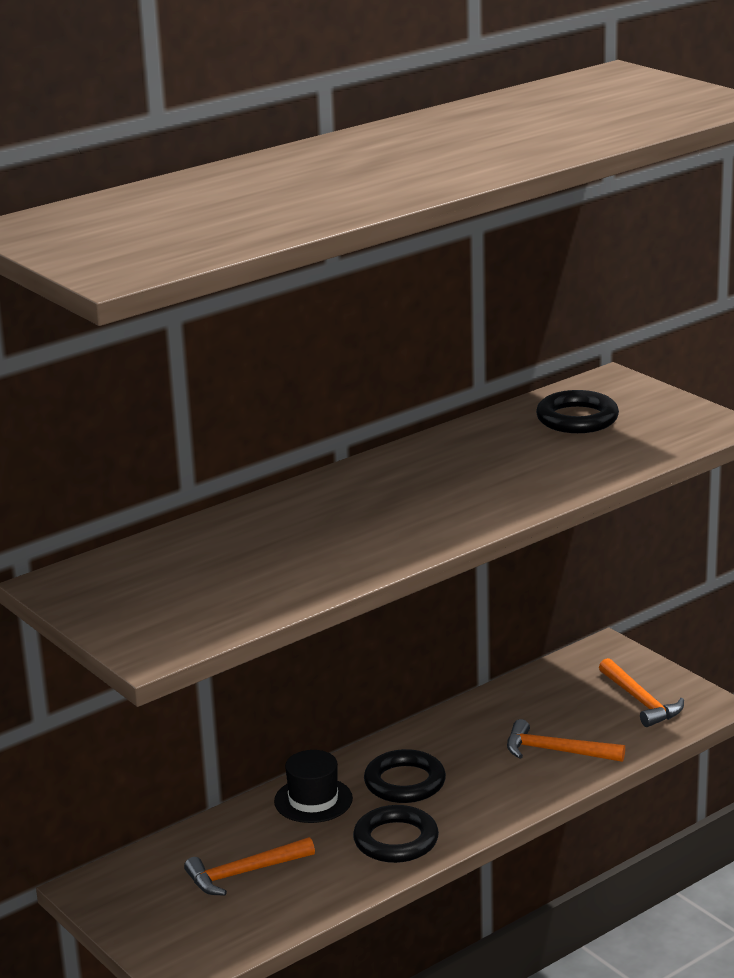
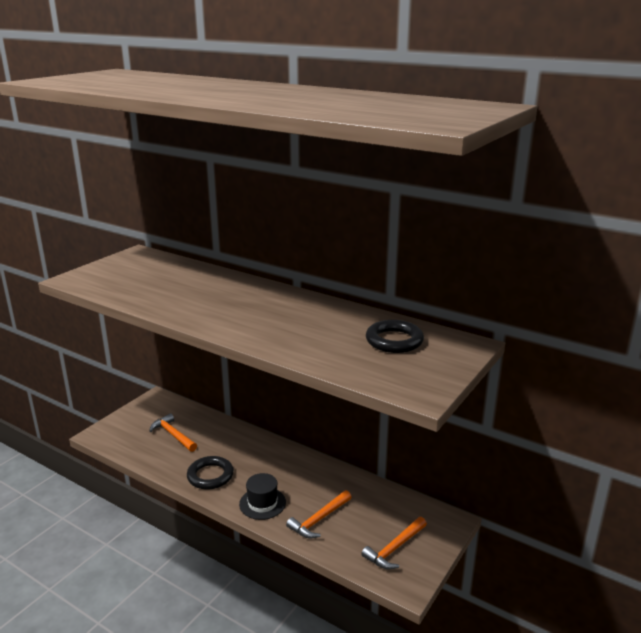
camera: 70 degrees right, 0 degrees up
black hat [274,750,353,823] -> black hat moved to [239,473,286,520]
black ring [364,749,446,803] -> none
orange hammer [507,719,625,762] -> orange hammer turned 135 degrees counterclockwise [286,490,352,538]

